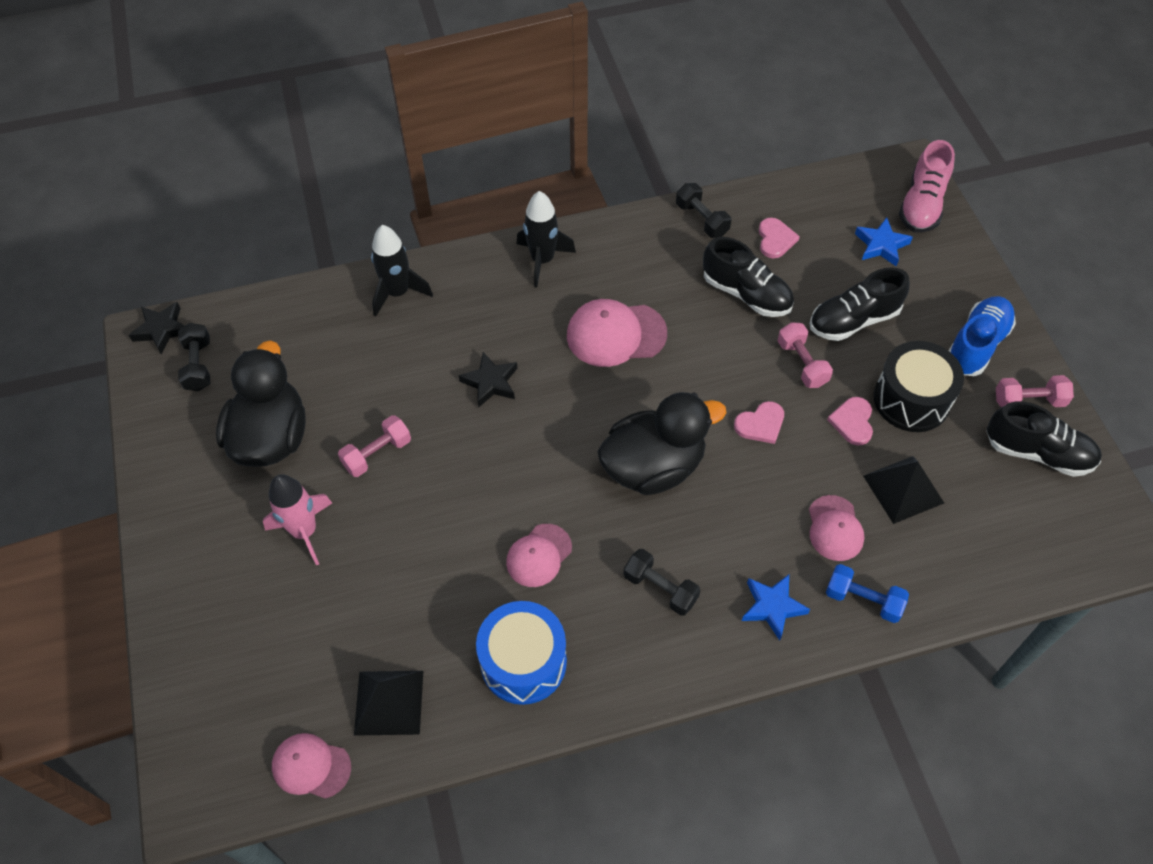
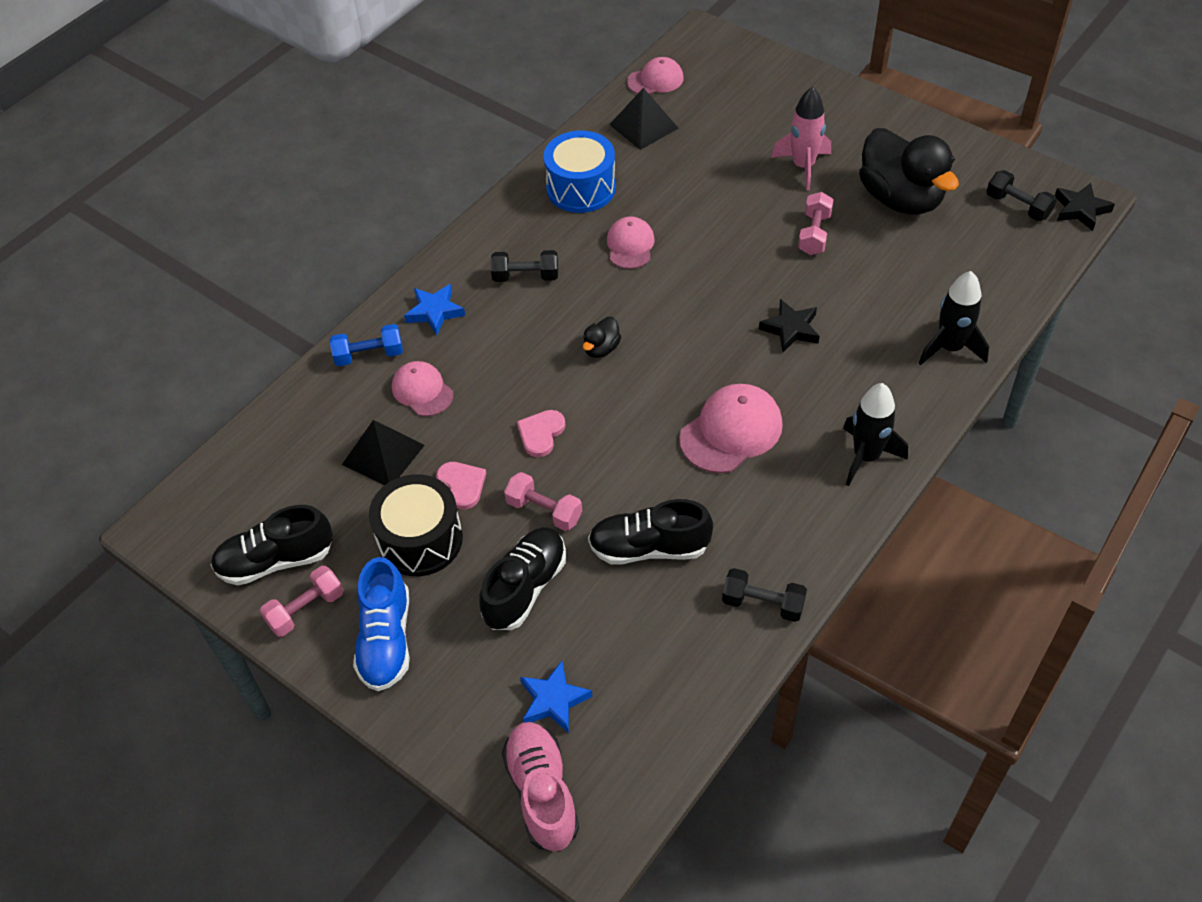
camera: 145 degrees right, 5 degrees down
black duck [597,392,727,495] -> black duck [583,317,621,358], size x0.43
pink heart [759,218,800,258] -> none

